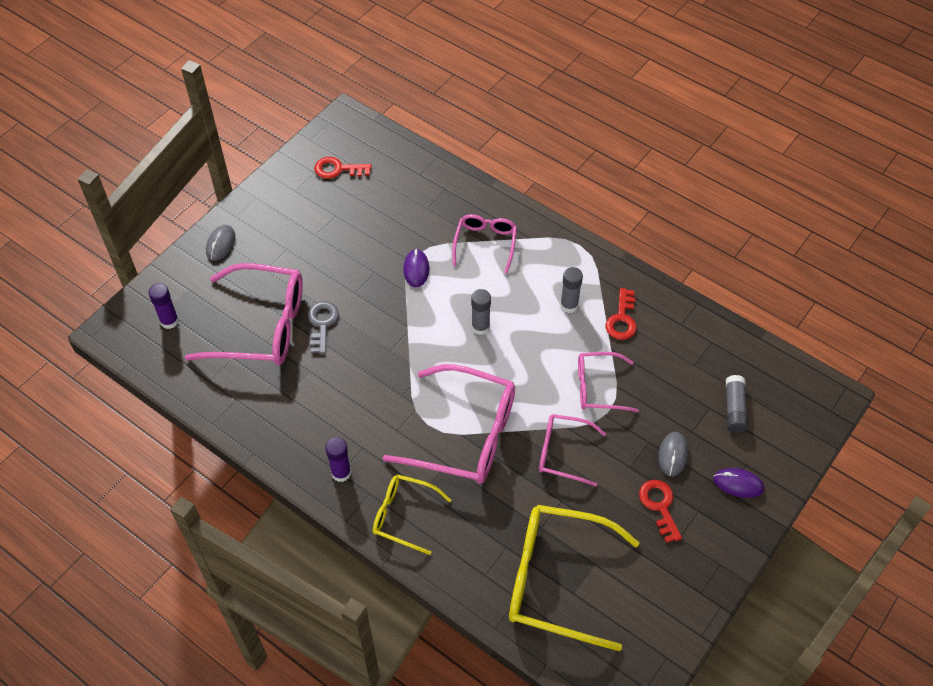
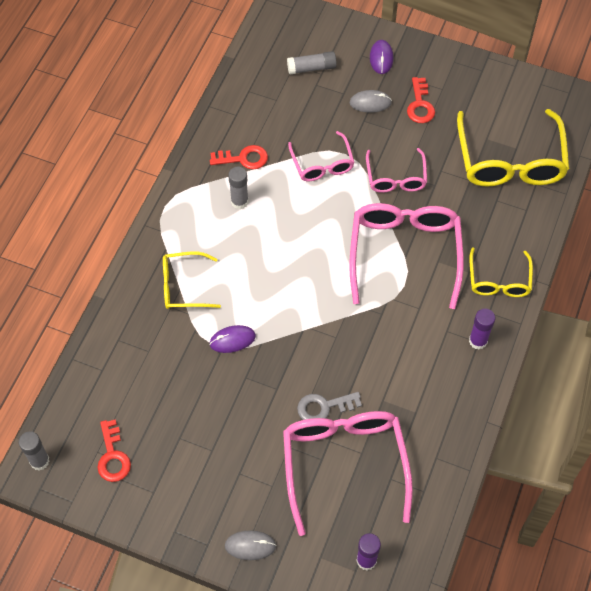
camera: 105 degrees left, 5 degrees up
pink glasses [452,214,517,273] -> yellow glasses [163,252,221,309]
grey glue stick [471,289,491,335] -> grey glue stick moved to [19,431,50,470]
red key [639,480,682,543] -> red key turned 60 degrees counterclockwise [407,77,435,123]

